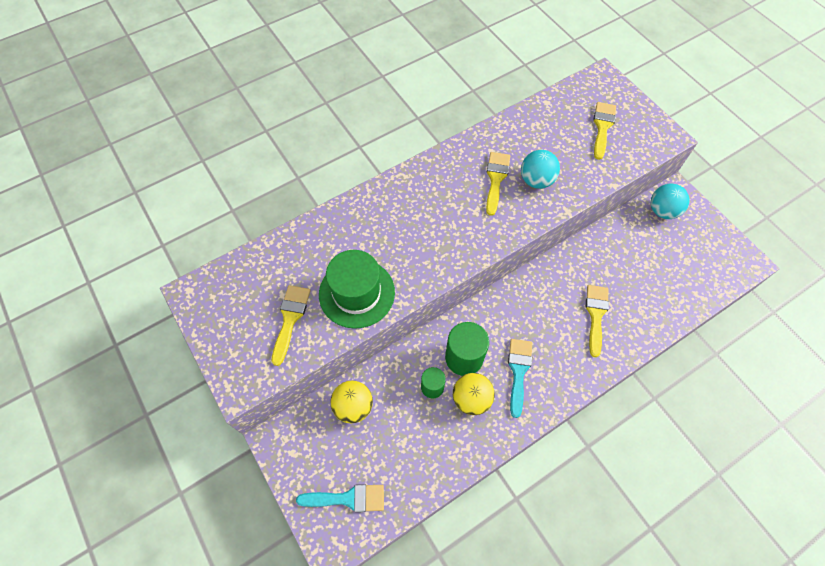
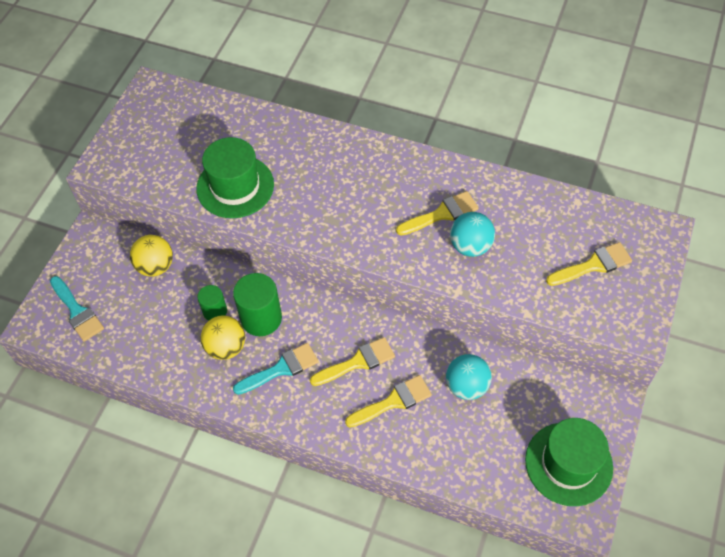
camera: 55 degrees right, 5 degrees down
yellow brush [272,285,311,366] -> yellow brush moved to [310,337,395,386]
turquoise ball [651,184,690,219] -> turquoise ball moved to [446,354,492,400]
none -> green hat [525,418,613,506]

